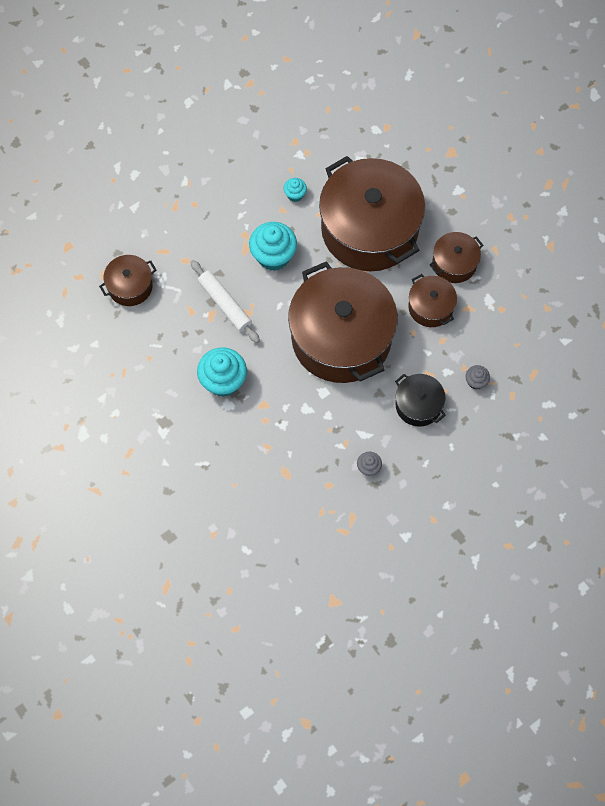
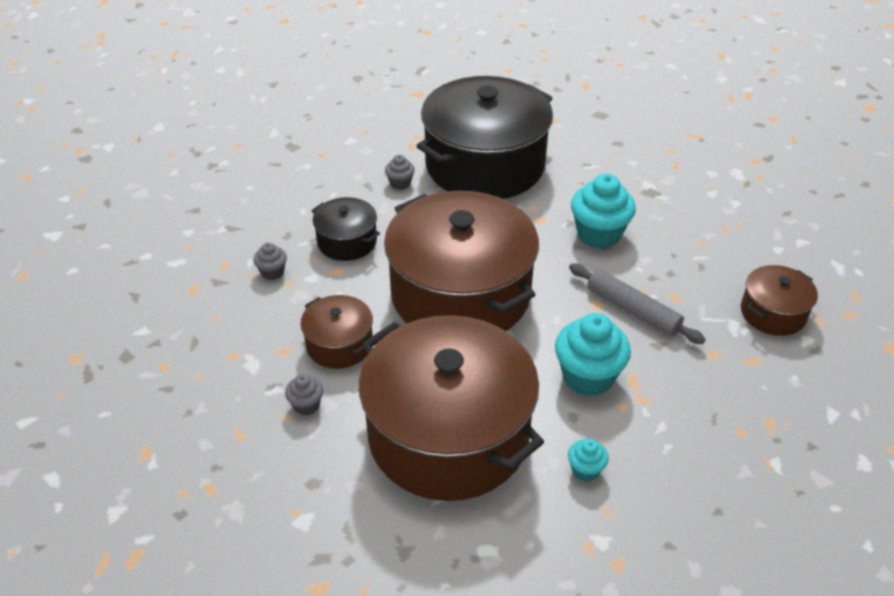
camera: 170 degrees right, 25 degrees down
white rolling pin [190,260,260,343] -> grey rolling pin [569,263,706,344]
brown pot [430,232,483,283] -> grey cupcake [285,374,323,415]
none -> black pot [417,76,553,199]

